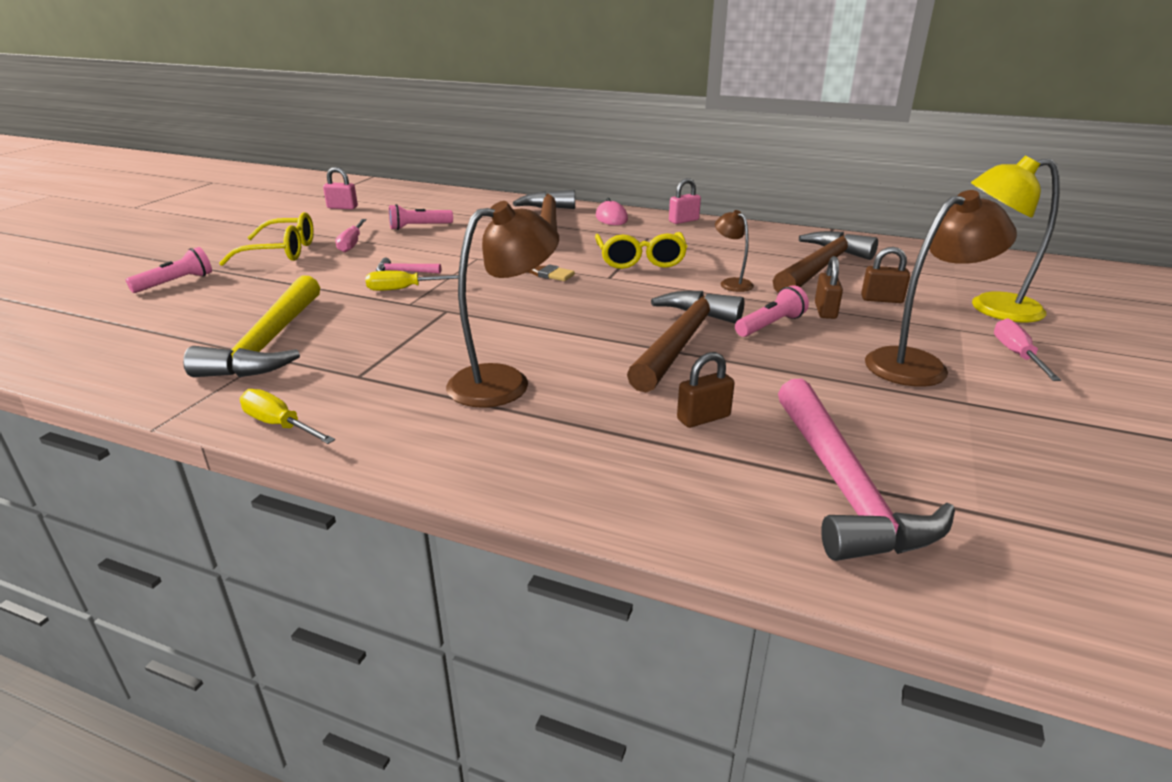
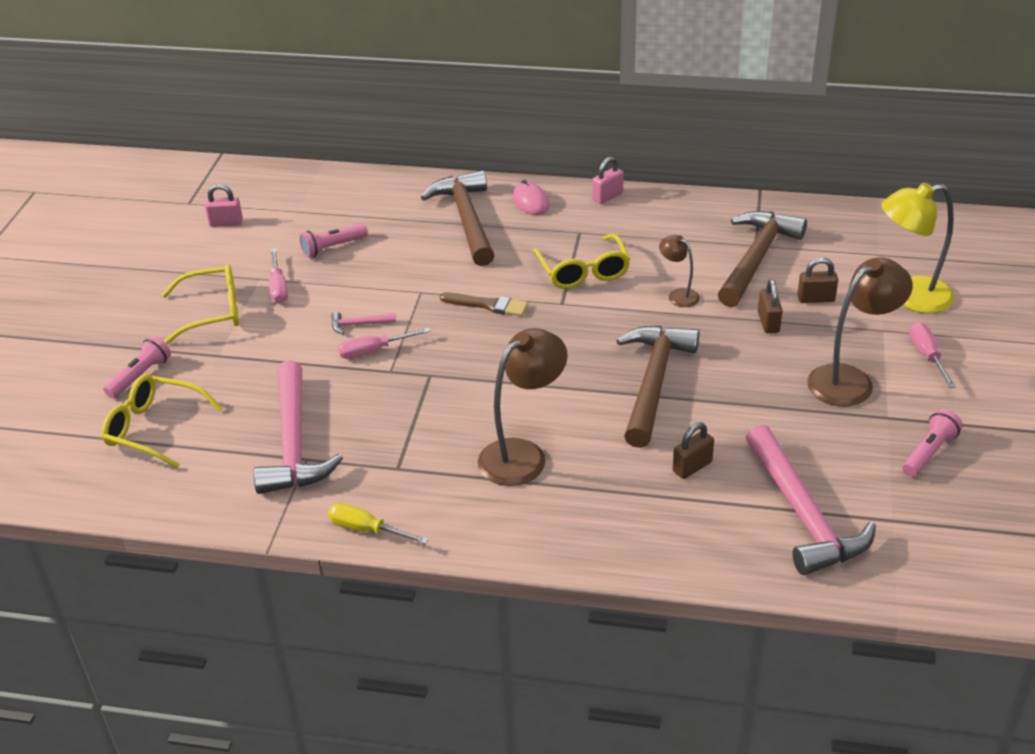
camera: 10 degrees left, 10 degrees up
yellow hammer [183,276,320,377] -> pink hammer [253,360,343,494]
yellow screwdriver [366,271,458,291] -> pink screwdriver [338,328,430,359]
pink flashlight [735,285,809,337] -> pink flashlight moved to [902,409,963,477]
none -> yellow glasses [102,374,222,468]

